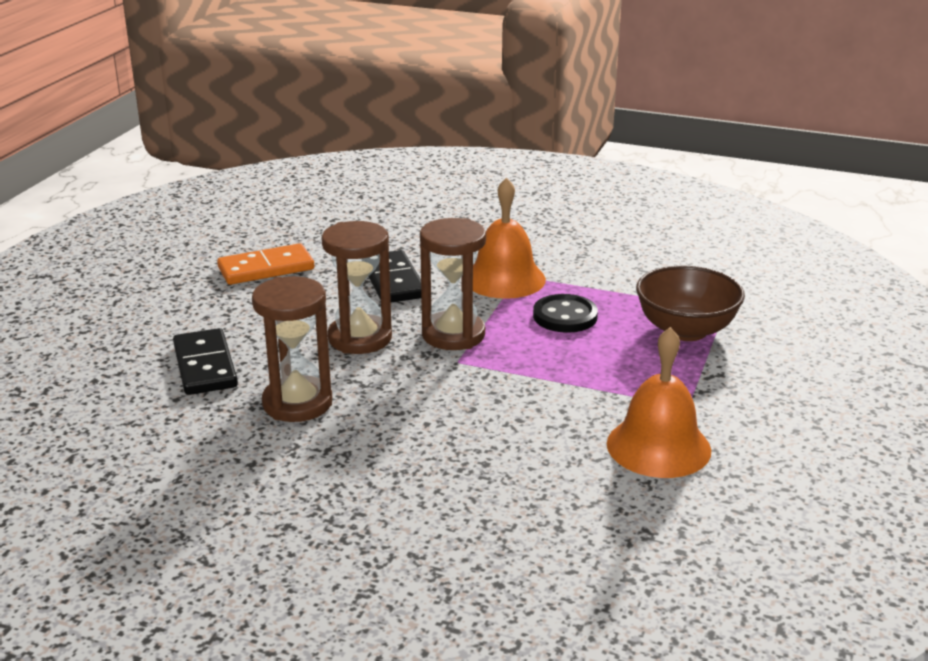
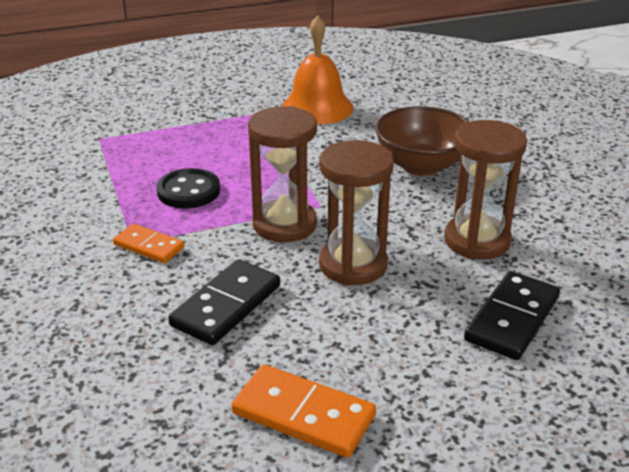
camera: 130 degrees left, 5 degrees up
orange bell [473,177,546,299] -> orange domino [113,224,184,263]
brown bowl [636,266,745,341] -> brown bowl moved to [375,106,469,176]

